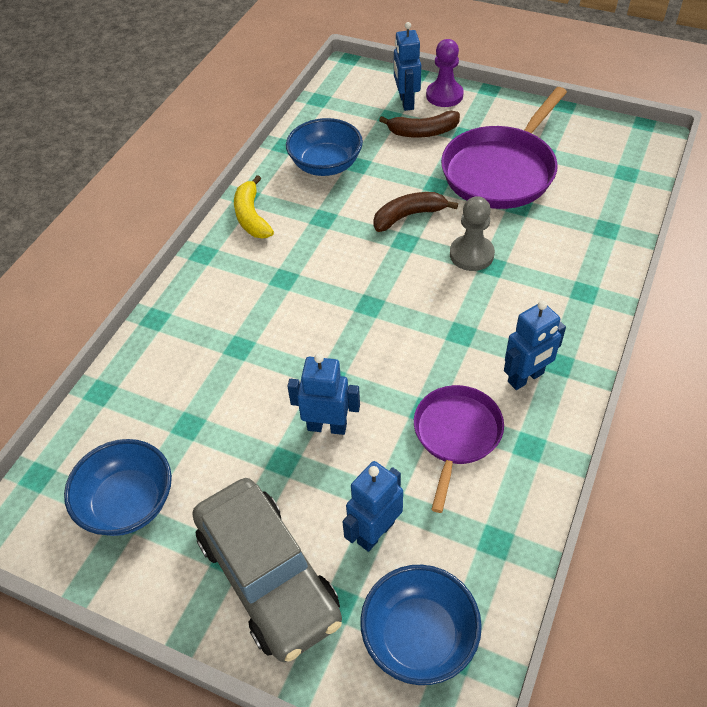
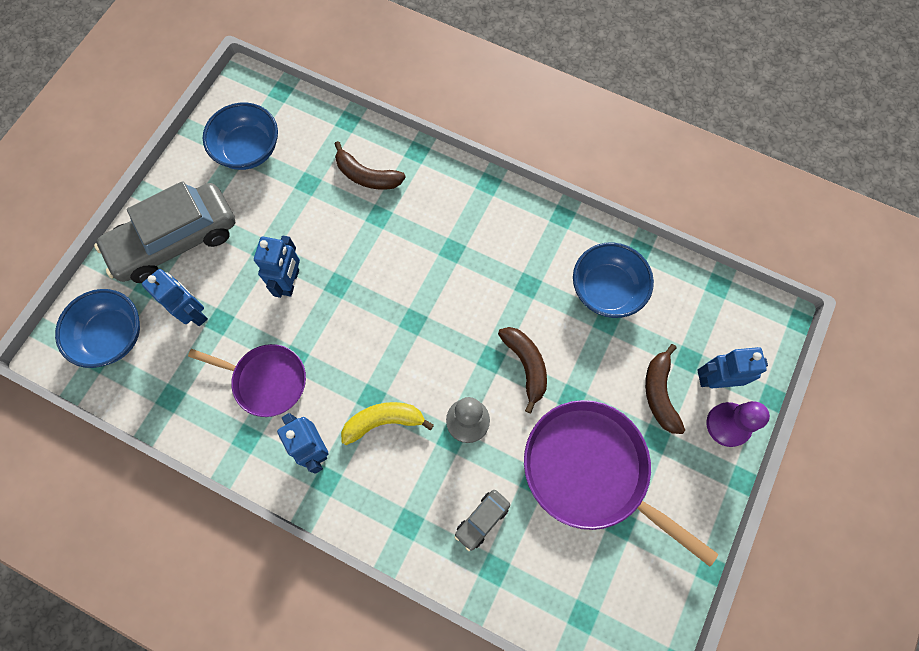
camera: 90 degrees right, 20 degrees up
yellow banana [234,175,274,238] -> yellow banana moved to [341,402,434,445]
none -> brown banana [335,141,406,190]
none -> grey car [455,490,510,551]

